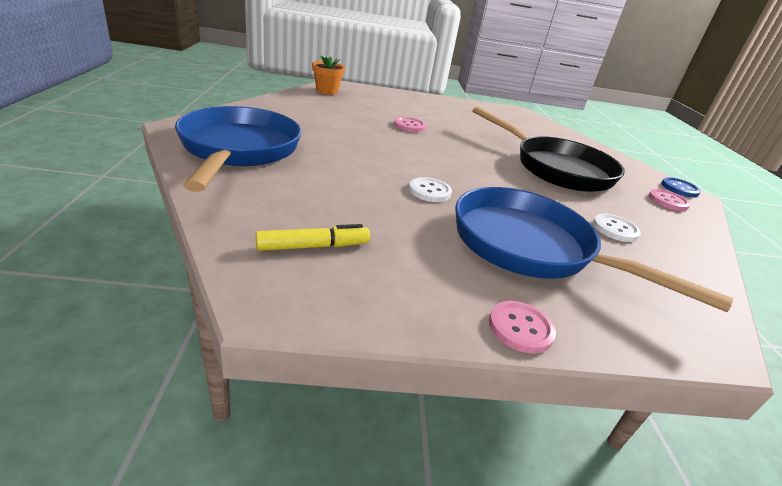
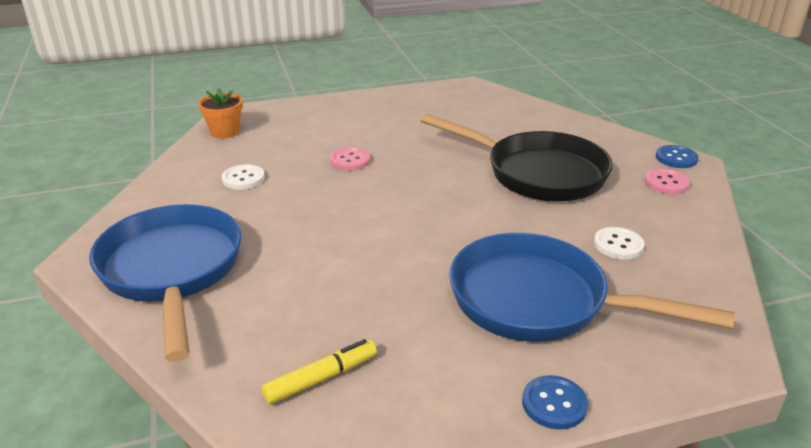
camera: 10 degrees left, 0 degrees up
white button [409,177,452,202] -> white button moved to [222,164,265,190]
pink button [489,301,556,353] -> blue button [522,375,588,430]

